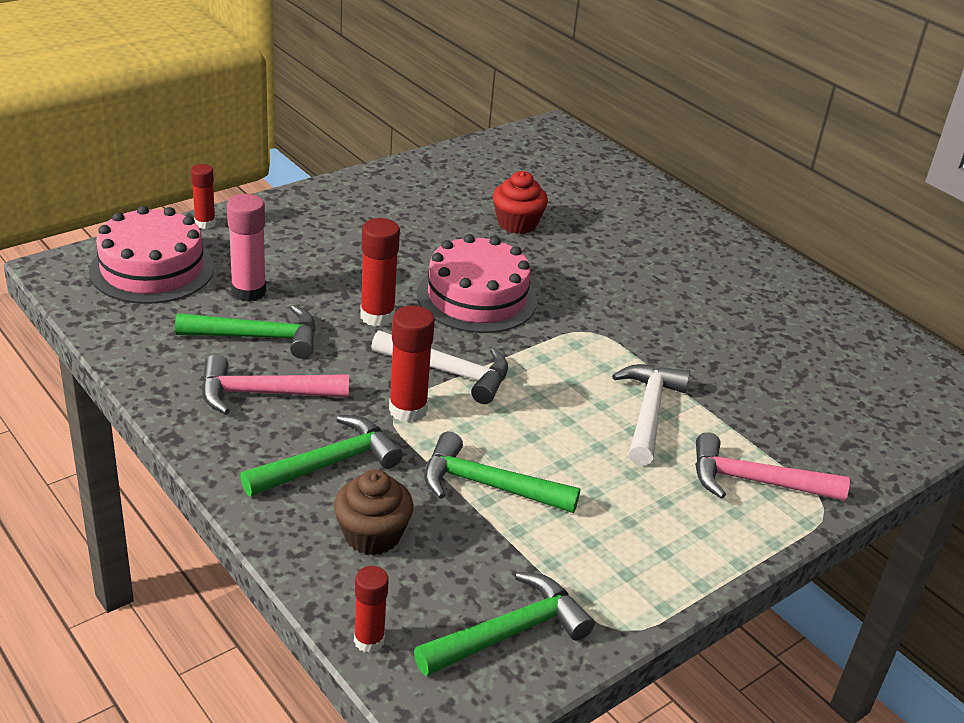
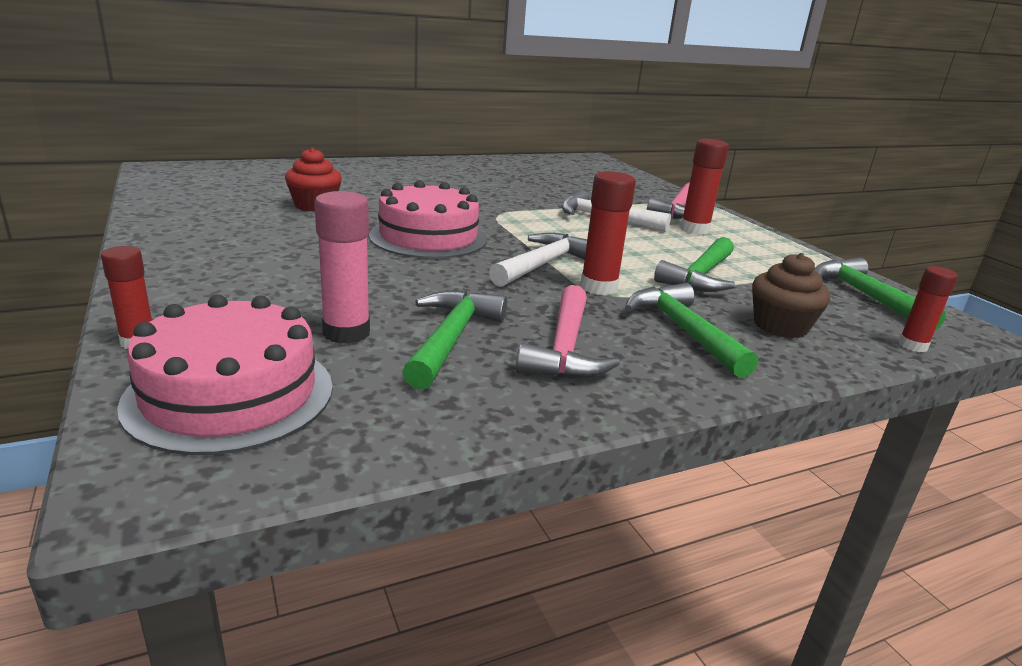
camera: 75 degrees left, 10 degrees down
red glue stick [360,218,400,327] -> red glue stick moved to [680,139,729,235]

